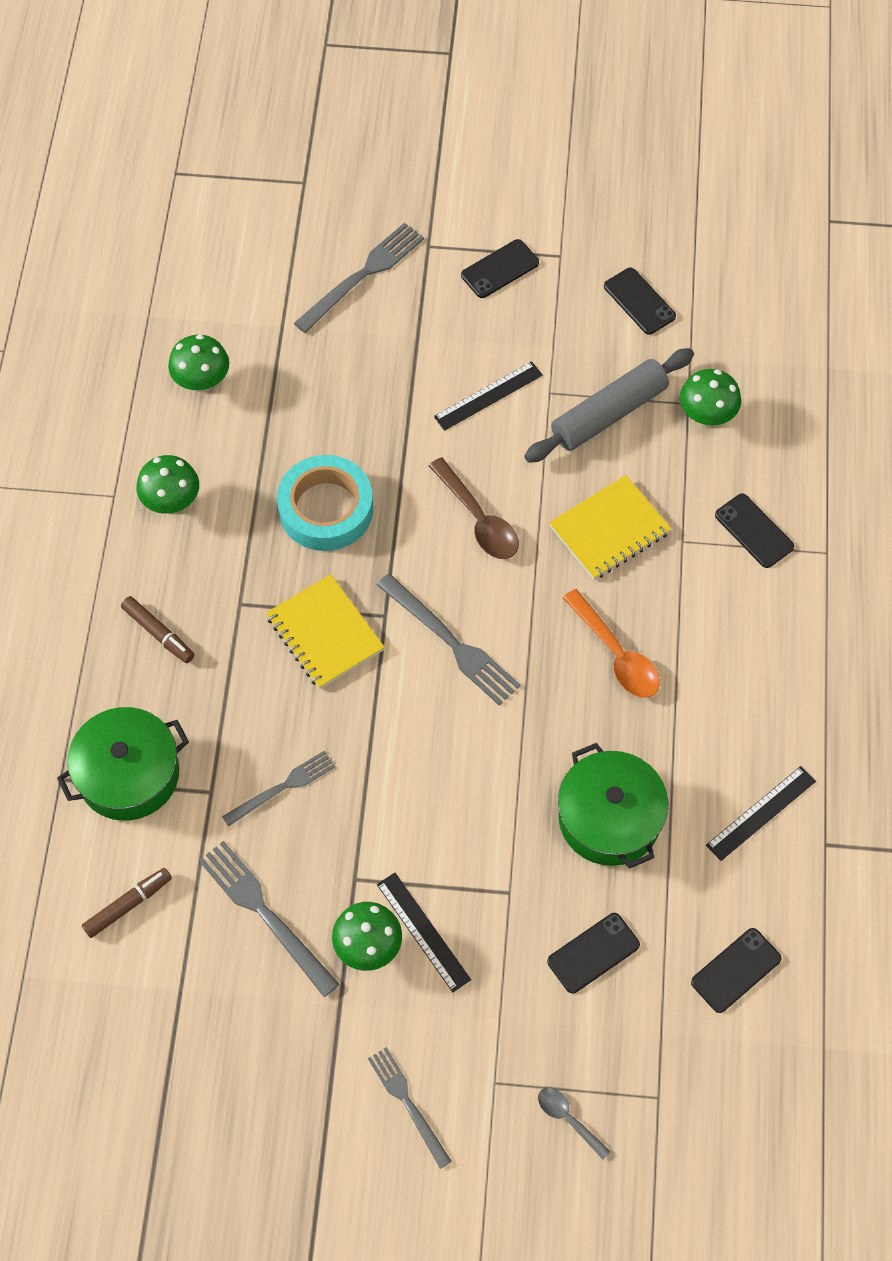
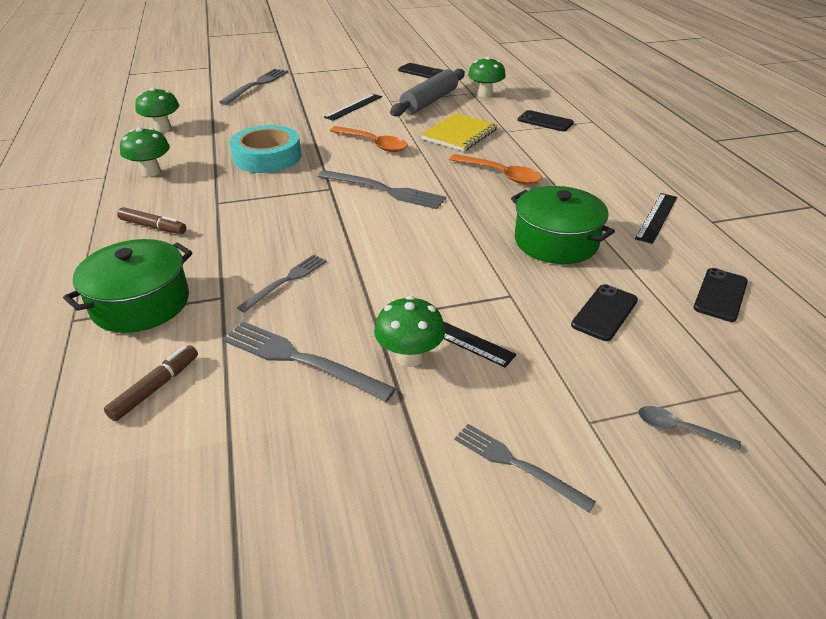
camera: 20 degrees left, 25 degrees down
yellow notebook [266,574,385,689] -> none
brown spoon [429,457,519,559] -> orange spoon [330,126,408,152]
black phone [461,239,539,298] -> none

